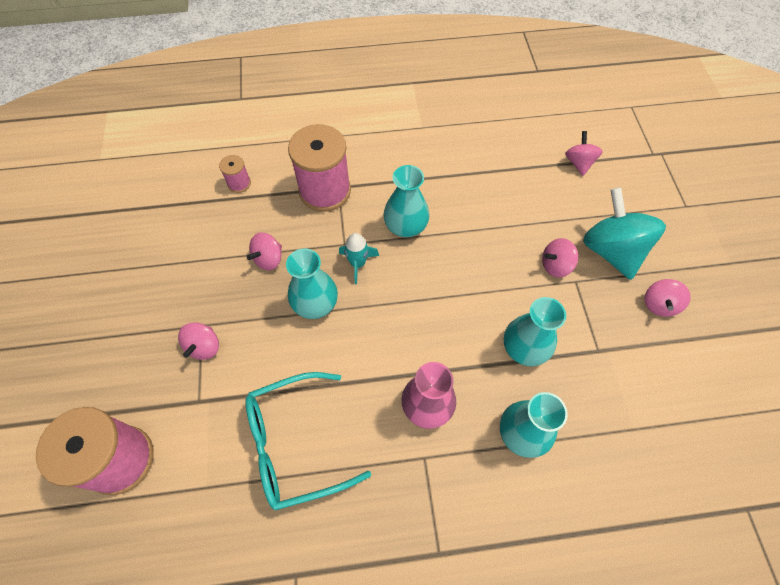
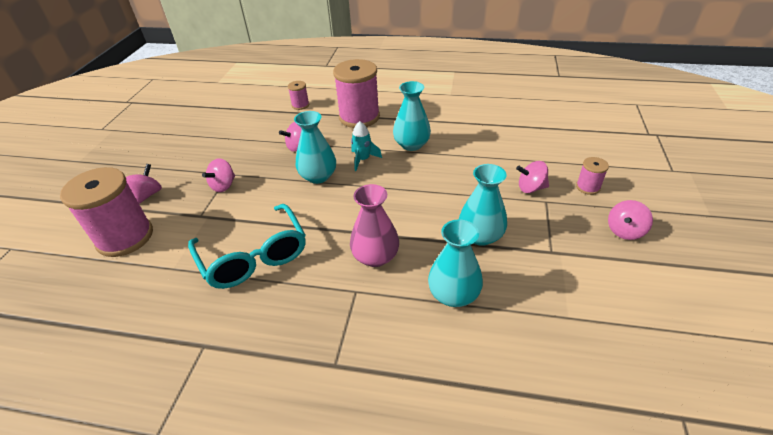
camera: 20 degrees right, 20 degrees down
turquoise glasses [245,372,371,510] -> turquoise glasses turned 120 degrees counterclockwise [188,204,306,289]
pink spinning top [565,131,603,176] -> pink spinning top moved to [126,164,162,204]
turquoise spinning top [583,187,666,280] -> pink spool [576,157,609,195]

